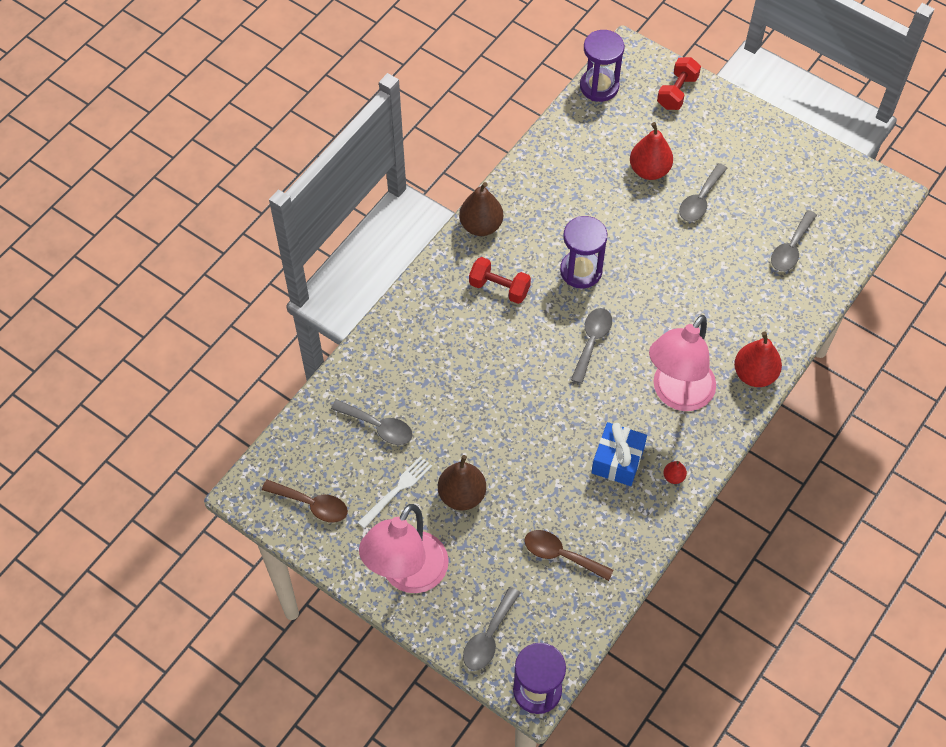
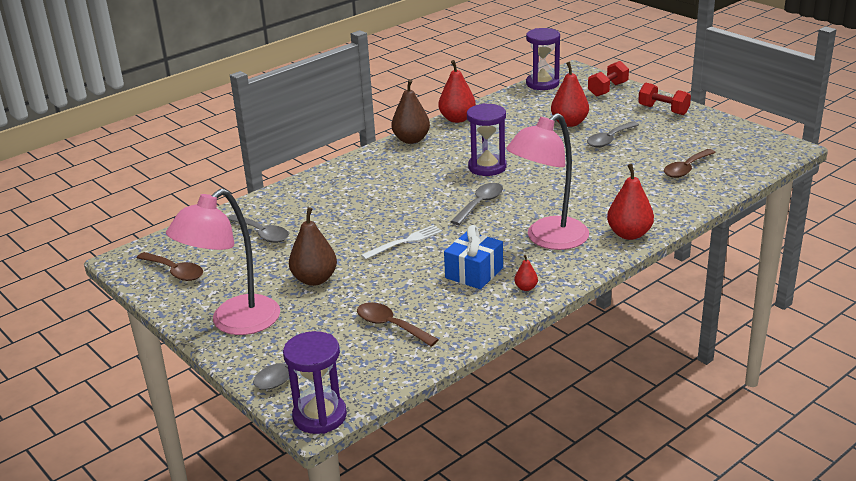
camera: 15 degrees right, 30 degrees down
white fork [357,456,432,529] -> white fork moved to [361,225,442,260]
red dumbbell [469,257,531,304] -> red dumbbell moved to [638,83,691,115]
grey spoon [771,210,817,271] -> brown spoon [664,149,716,178]
none -> red pear [439,60,476,123]

